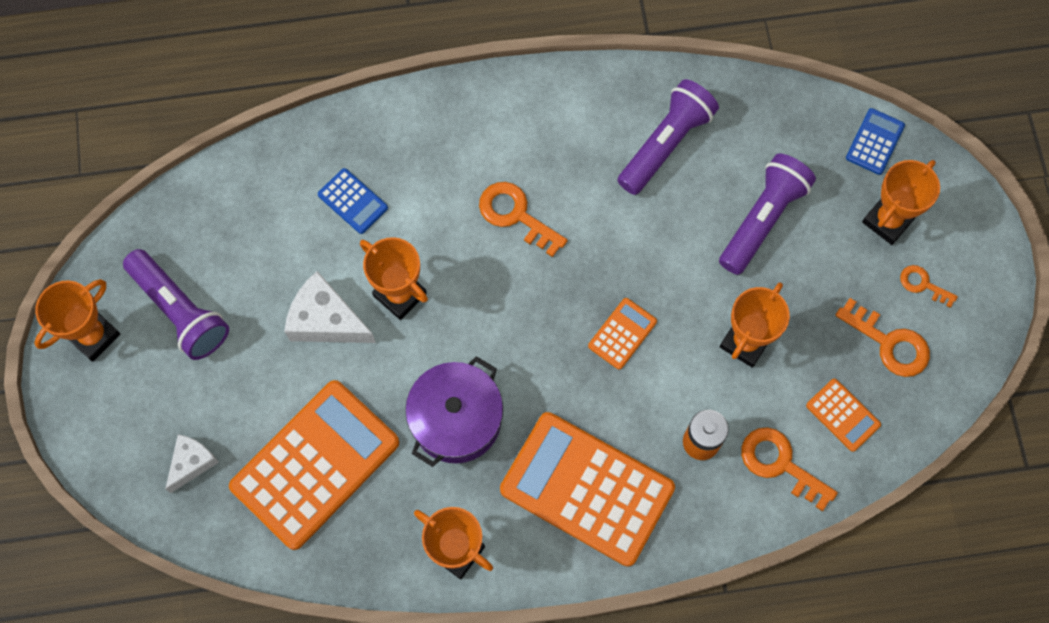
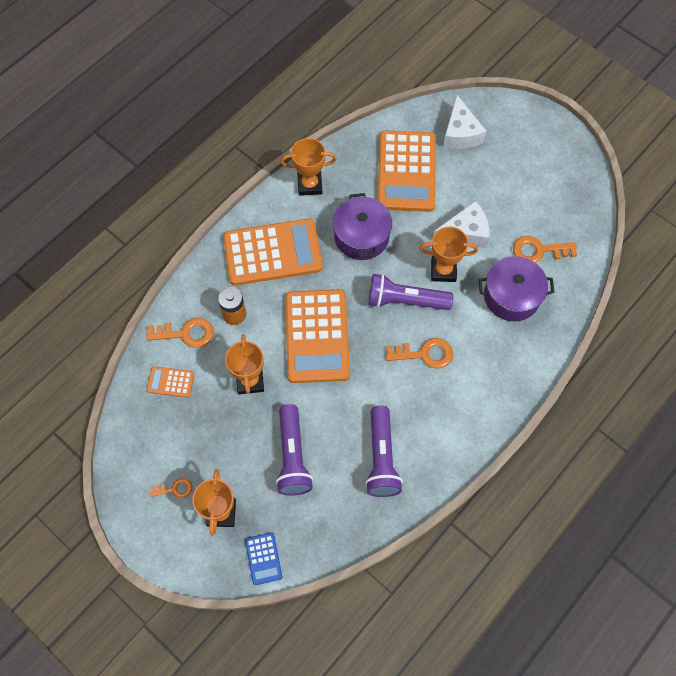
camera: 140 degrees right, 5 degrees down
orange trophy [34,279,120,362] -> none
purple flashlight [123,249,229,360] -> purple flashlight moved to [368,274,454,310]
white cheese [165,434,219,493] -> white cheese [443,95,486,149], size x1.59
blue calculator [318,168,388,234] -> purple pot [479,256,554,321]
orange calculator [588,298,657,370] -> orange calculator [285,289,350,383], size x2.27
orange key [835,298,930,377] -> orange key moved to [513,236,577,263]

